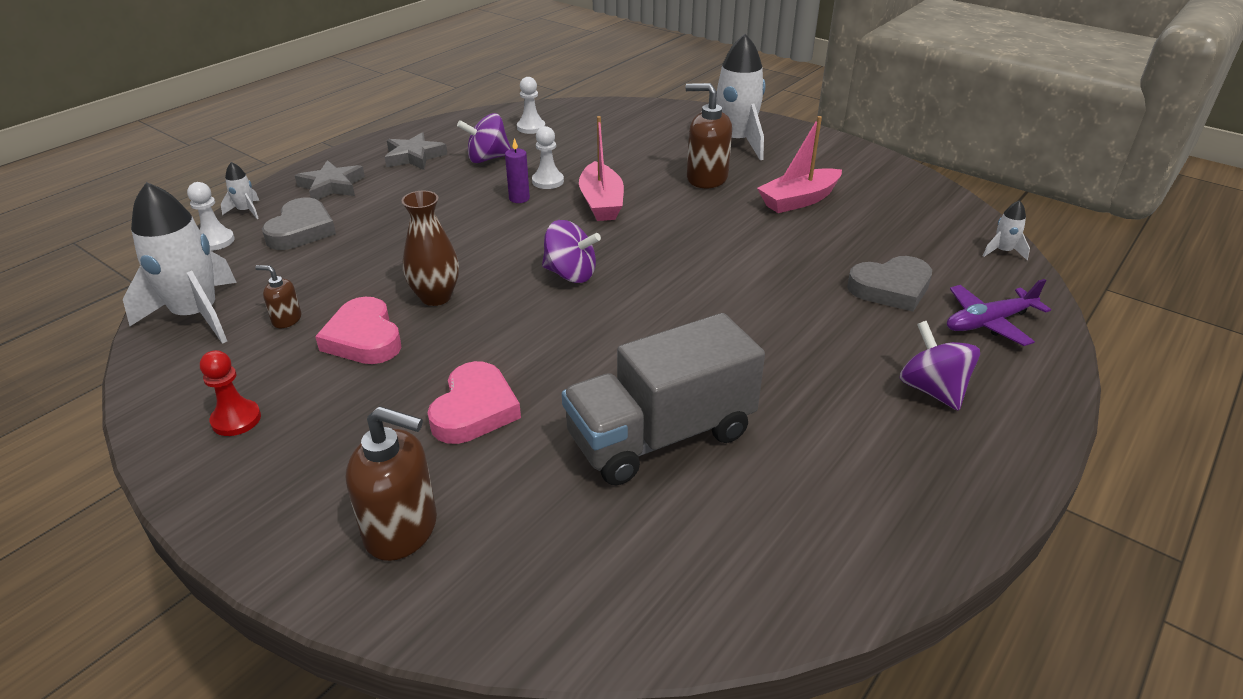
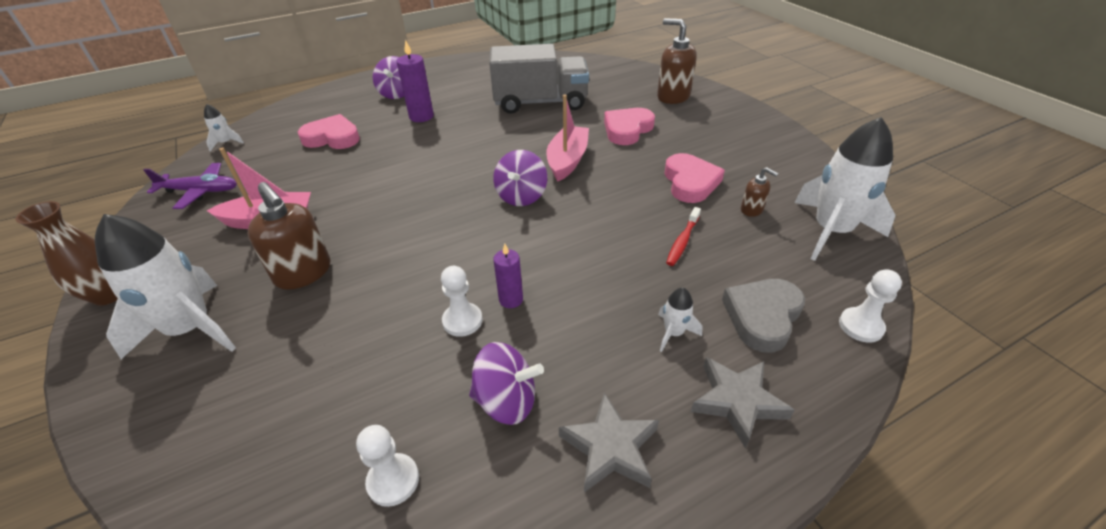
camera: 155 degrees left, 5 degrees up
red pawn [200,350,261,436] -> none
white rocket [221,162,259,219] -> white rocket moved to [658,288,702,352]
brown vase [402,190,459,306] -> brown vase moved to [15,201,118,306]
purple spinning top [542,220,601,283] -> purple spinning top turned 120 degrees counterclockwise [493,150,547,206]
pink boat [579,116,624,221] -> pink boat moved to [546,95,589,181]
grey heart [847,256,932,311] -> pink heart [298,114,360,149]
purple plane [947,279,1051,346] -> purple plane moved to [143,163,237,209]
none -> purple candle [397,40,434,122]
none -> red toothbrush [666,207,701,266]

